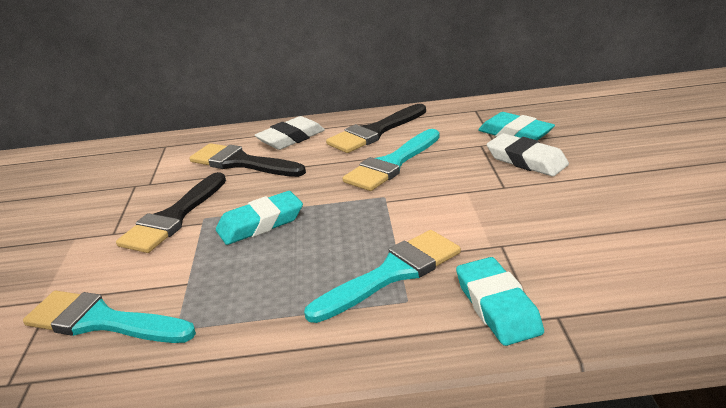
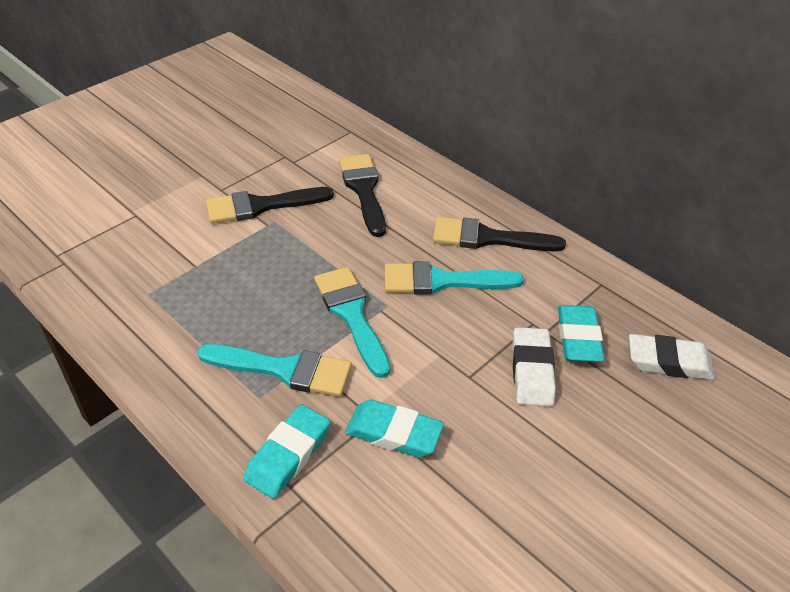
camera: 45 degrees right, 15 degrees up
turquoise brush [23,291,196,343] -> turquoise brush moved to [314,267,391,378]
turquoise eraser [216,191,303,245] -> turquoise eraser moved to [345,400,444,458]
white eraser [255,116,325,150] -> white eraser moved to [629,334,715,380]

